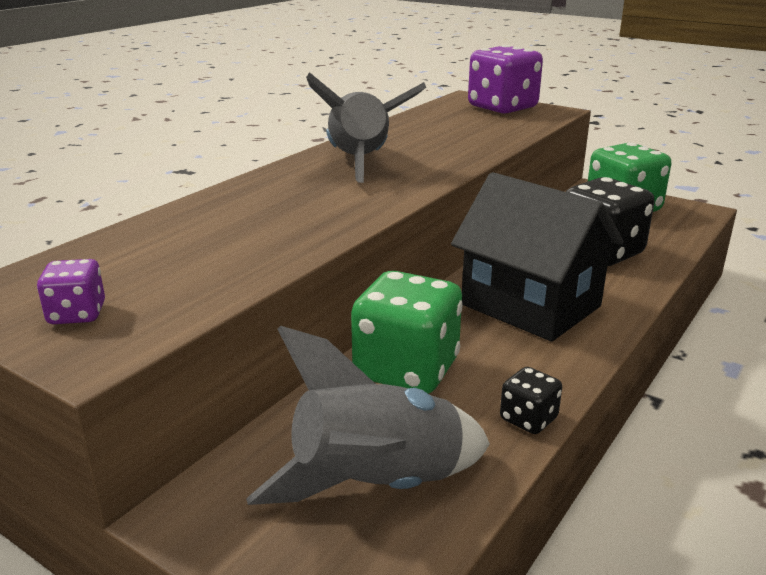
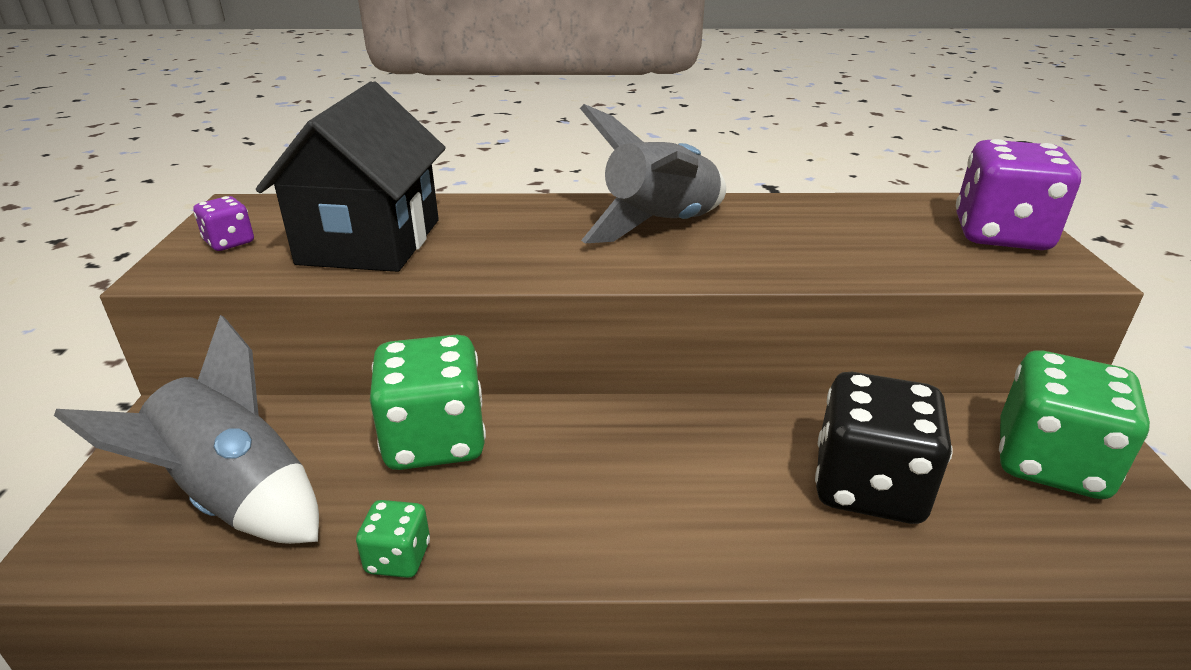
camera: 55 degrees right, 5 degrees up
black house [451,172,624,342] -> black house moved to [256,81,446,272]
black dice [500,367,562,434] -> green dice [356,500,430,578]

